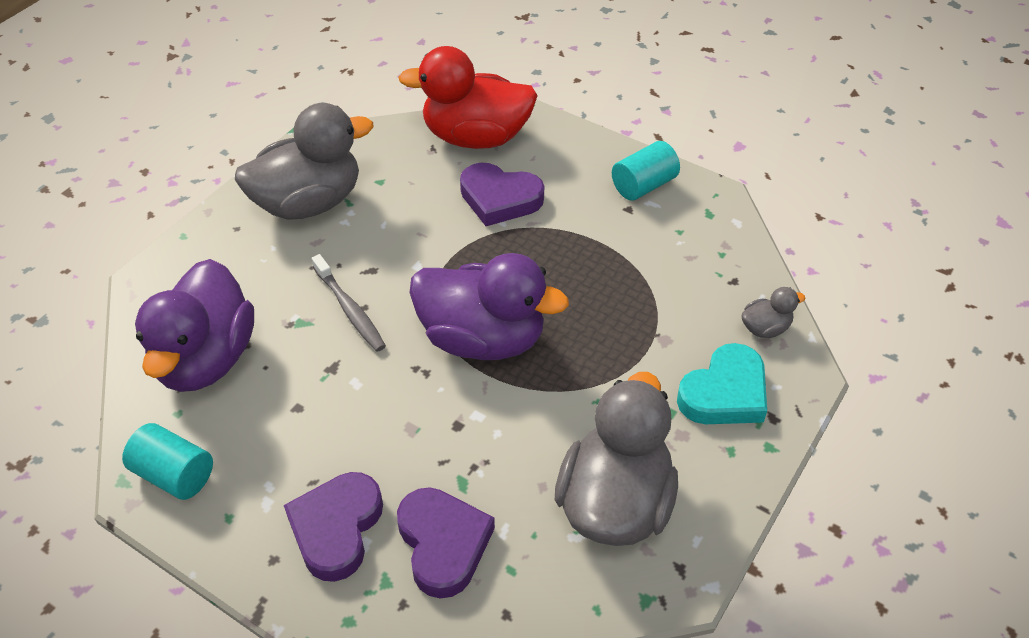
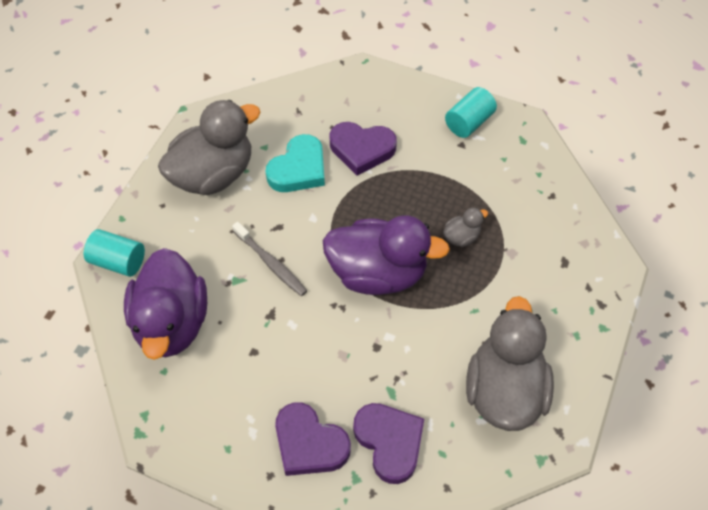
camera: 10 degrees left, 10 degrees up
turquoise cylinder [122,423,213,500] -> turquoise cylinder moved to [84,229,145,277]
purple heart [284,472,383,582] -> purple heart turned 60 degrees counterclockwise [275,402,351,476]
red duck [398,46,538,149] -> none
turquoise heart [677,343,767,424] -> turquoise heart moved to [266,134,325,192]
grey duck [741,287,805,338] -> grey duck moved to [443,207,488,247]

